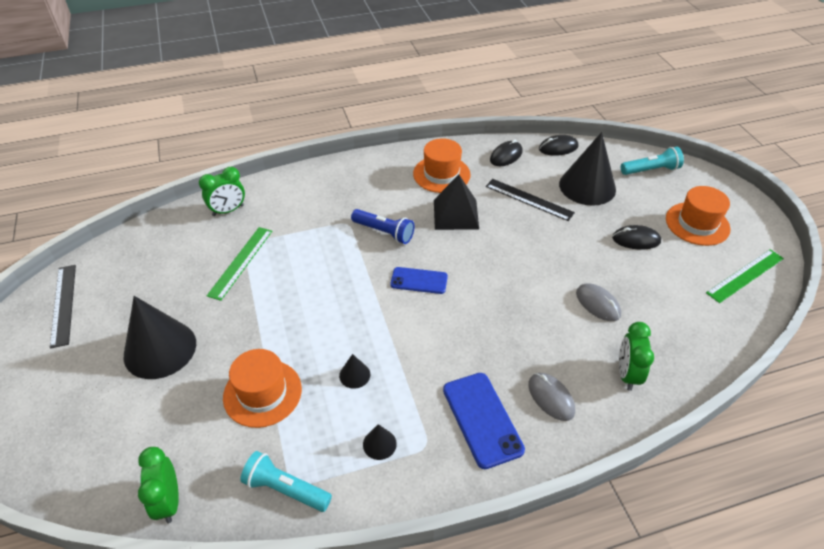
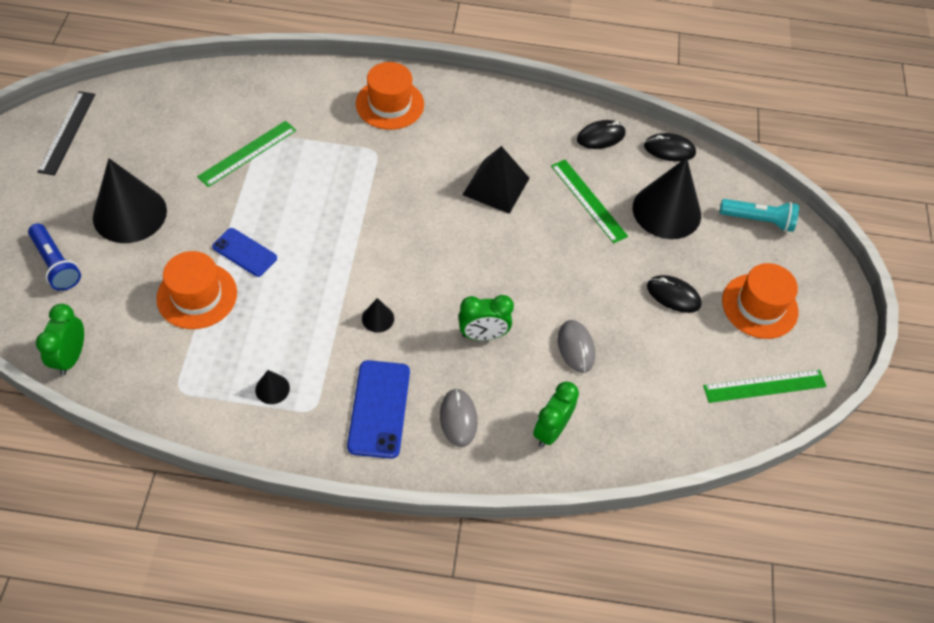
camera: 20 degrees right, 10 degrees up
green clock [199,167,245,216] -> green clock moved to [458,295,514,341]
turquoise flashlight [240,451,332,512] -> none
black cone [339,354,370,389] -> black cone moved to [362,298,394,333]
blue flashlight [351,209,414,244] -> blue flashlight moved to [28,223,81,291]
blue phone [391,267,448,294] -> blue phone moved to [212,228,277,277]
orange hat [413,138,470,193] -> orange hat moved to [356,62,424,130]
black ruler [486,179,575,221] -> green ruler [551,160,628,243]

